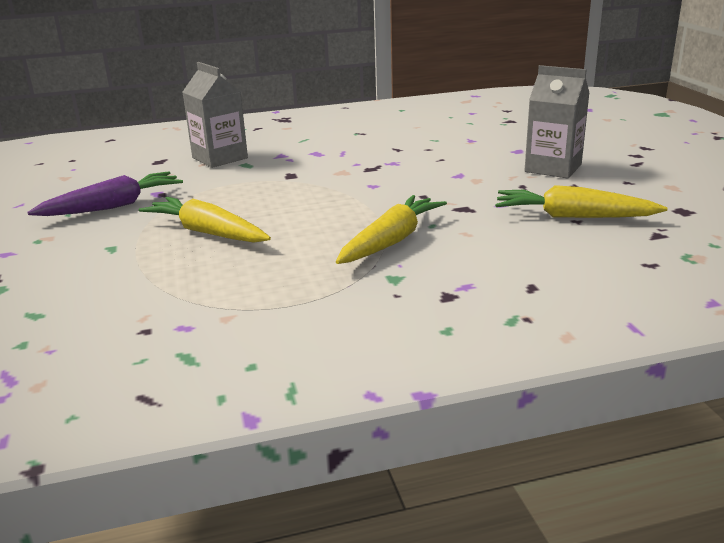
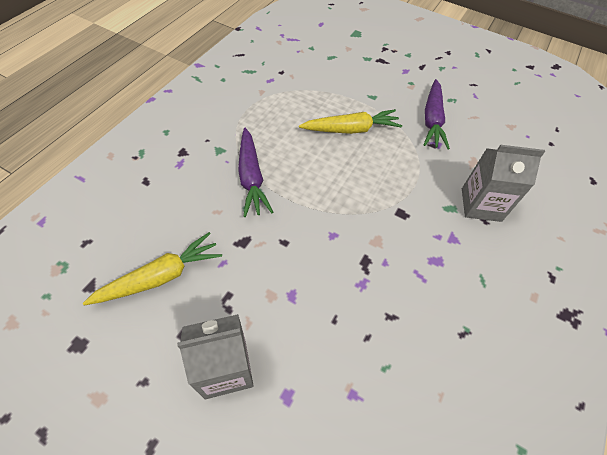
camera: 130 degrees right, 30 degrees up
yellow carrot [336,195,447,264] -> purple carrot [238,128,274,217]

